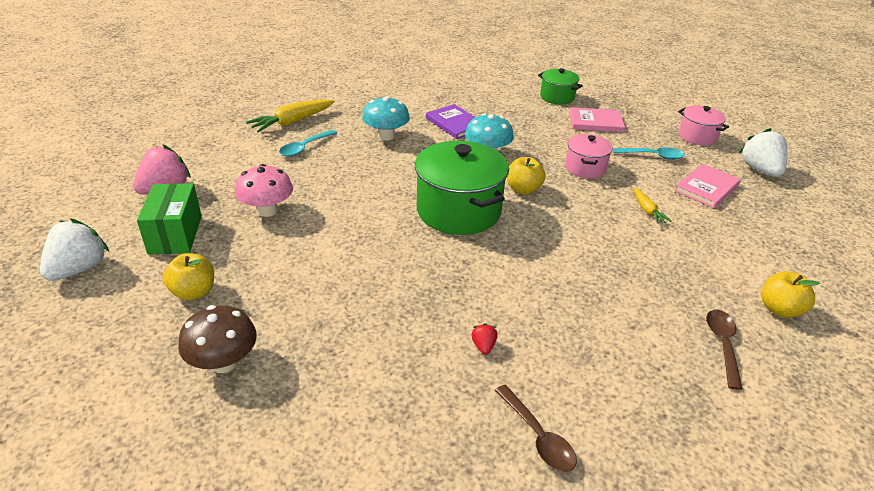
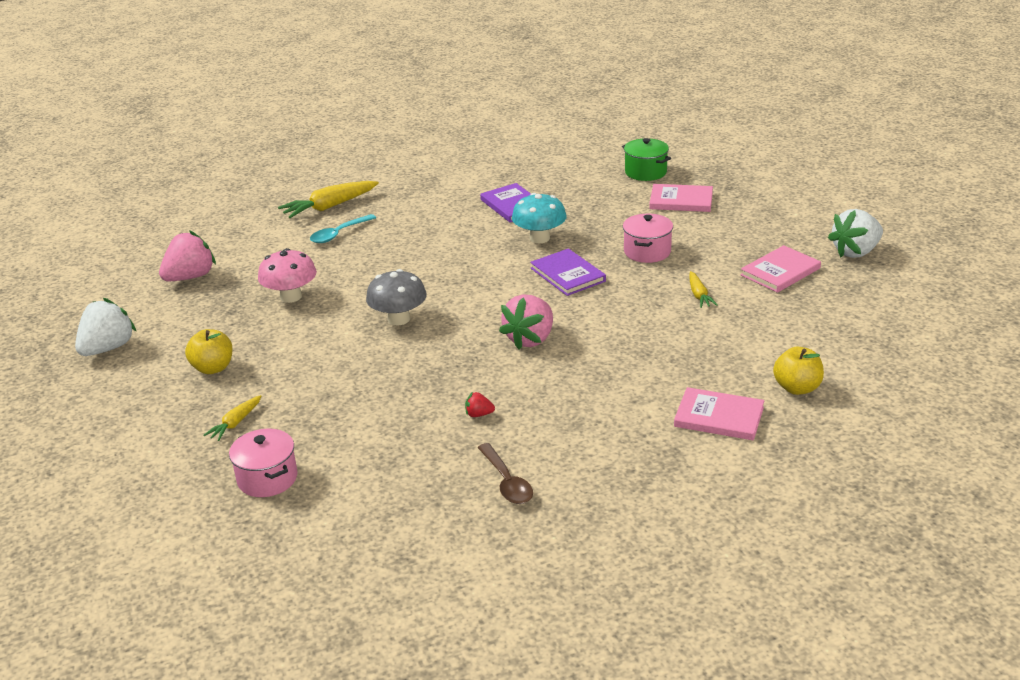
camera: 10 degrees right, 5 degrees down
green box [137,183,202,254] -> none
brown mushroom [178,305,257,373] -> yellow carrot [204,395,262,441]
turquoise mushroom [362,96,410,141] -> none
green pot [415,141,509,235] -> none
red strawberry [471,323,498,355] -> red strawberry turned 90 degrees counterclockwise [465,392,495,417]
yellow apple [507,157,546,195] -> purple book [530,248,606,296]
turquoise spoon [613,147,685,160] -> none
pink pot [678,105,729,145] -> pink pot moved to [229,429,297,497]
brown spoon [706,310,743,390] -> pink book [674,387,764,440]
white strawberry [739,128,788,177] -> white strawberry turned 120 degrees counterclockwise [828,209,883,258]
none -> grey mushroom [366,269,427,325]
none -> pink strawberry [499,295,553,349]

